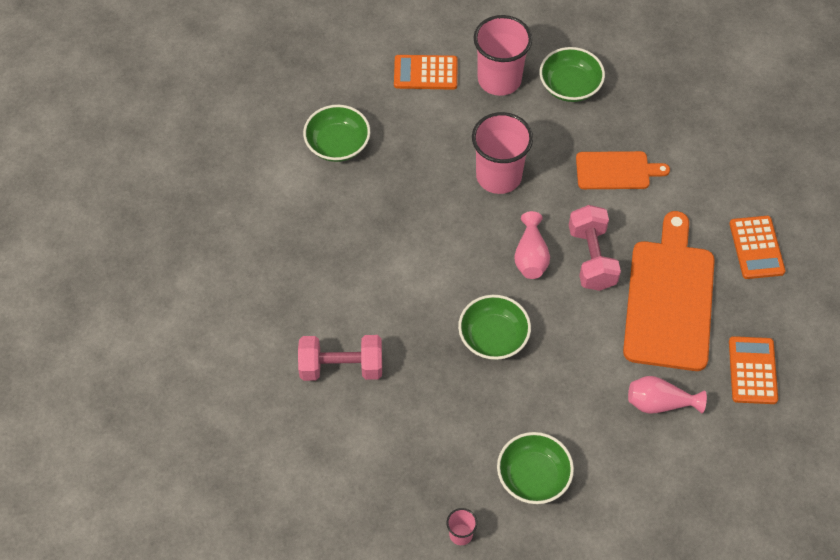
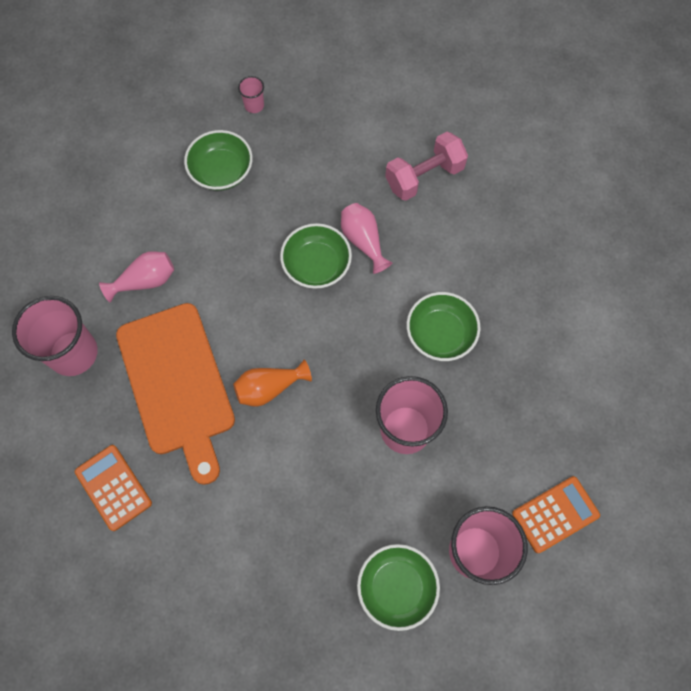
camera: 150 degrees right, 10 degrees up
green bowl [303,105,370,162] -> green bowl moved to [406,292,481,361]
pink vase [514,211,550,279] -> pink vase moved to [341,203,392,274]
pink dumbbell [569,205,621,291] -> orange vase [233,359,312,407]
orange cutting board [576,151,670,189] -> none
orange calculator [729,336,778,404] -> pink cup [12,296,98,376]

